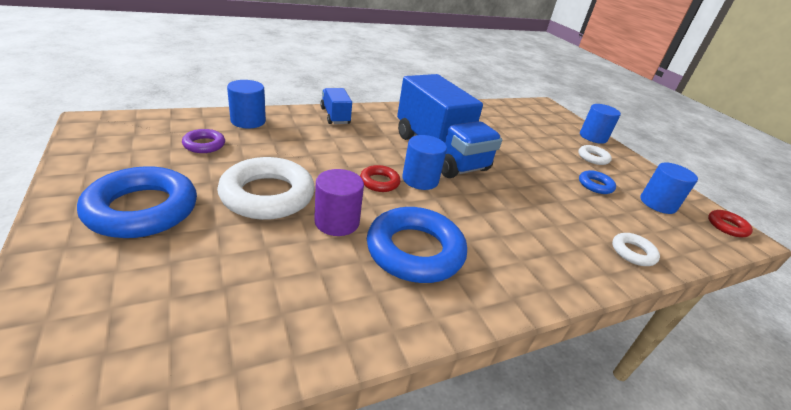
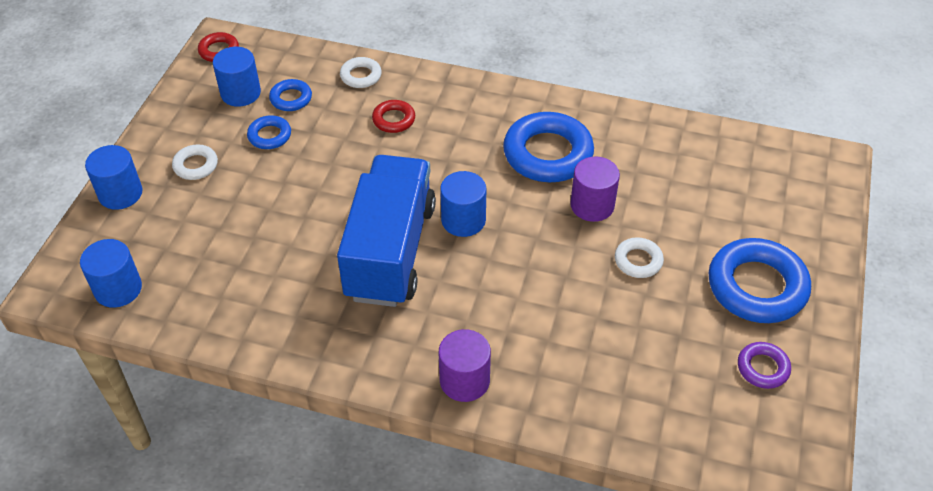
camera: 135 degrees left, 15 degrees up
purple ring [182,129,225,153] -> purple ring moved to [738,342,791,389]
white ring [217,157,315,220] -> white ring [615,237,664,278], size x0.49
blue cylinder [227,80,266,129] -> blue cylinder moved to [80,239,142,308]
blue truck [320,88,352,124] -> purple cylinder [439,329,491,402]
red ring [360,165,400,192] -> red ring moved to [372,100,415,133]
none -> blue ring [269,79,312,111]

